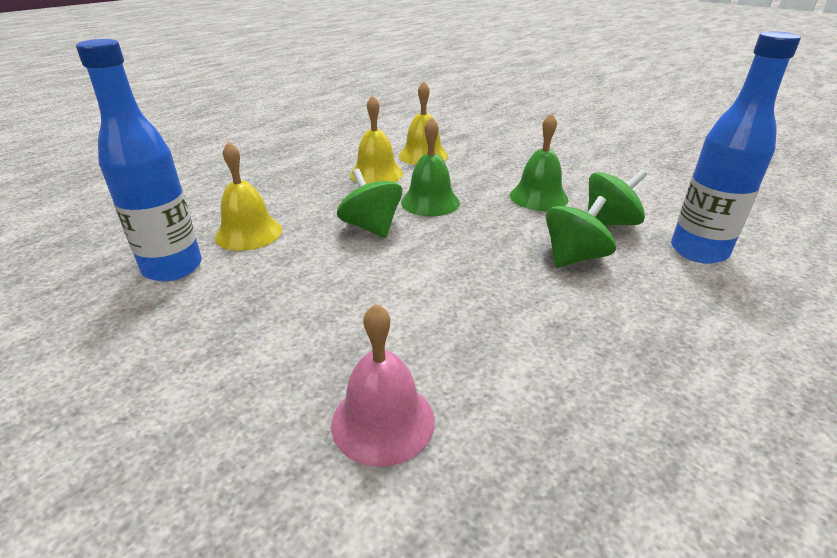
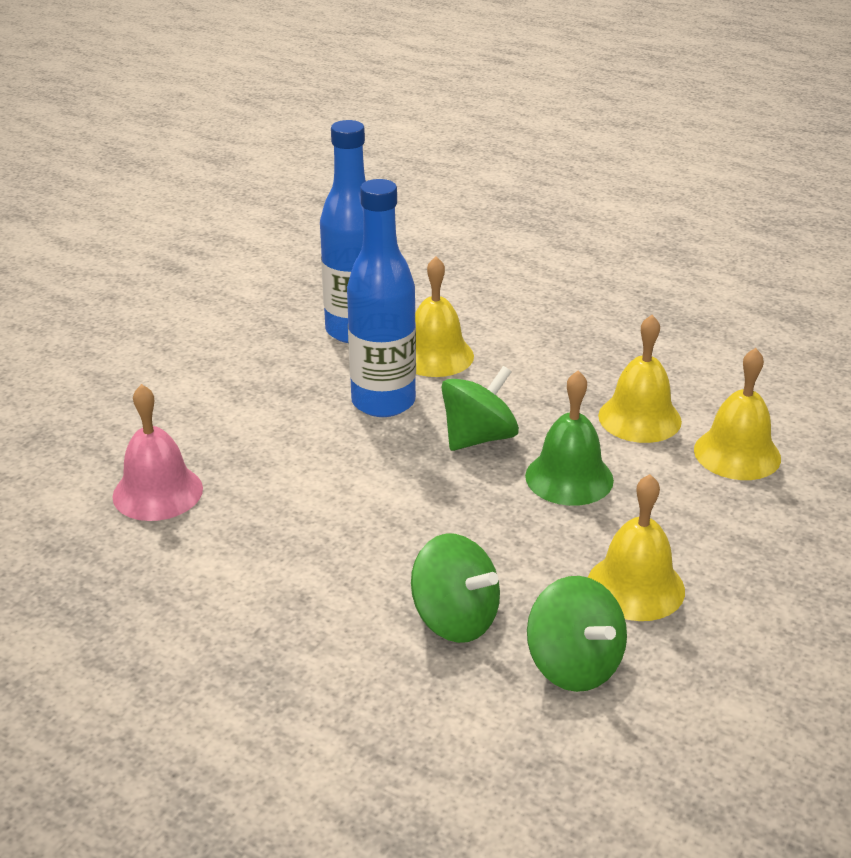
camera: 80 degrees right, 0 degrees up
green bell [510,113,569,211] -> yellow bell [587,474,685,621]
blue bottle [671,31,801,264] -> blue bottle moved to [347,179,416,417]

